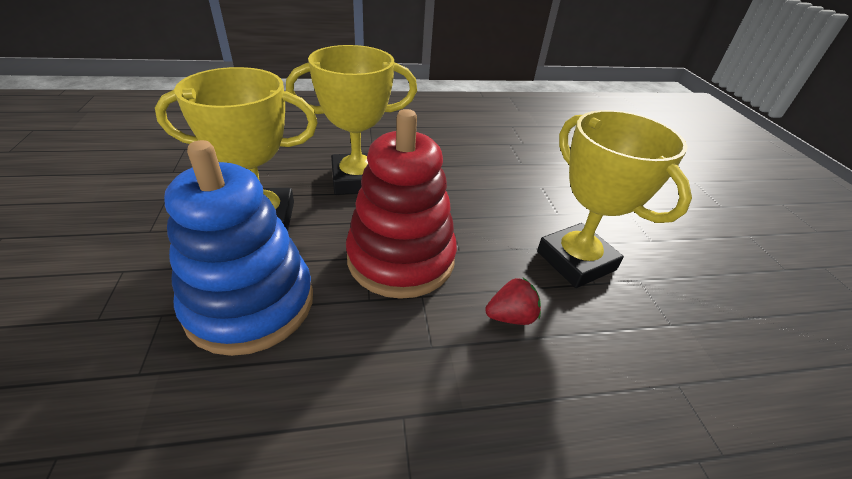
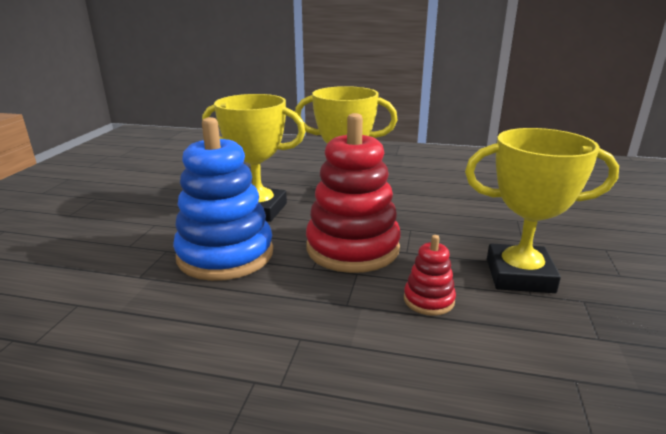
camera: 25 degrees right, 15 degrees down
red strawberry [485,278,541,325] -> red stacking toy [404,235,456,316]
yellow trophy [537,110,692,288] -> yellow trophy turned 75 degrees counterclockwise [465,128,619,293]

